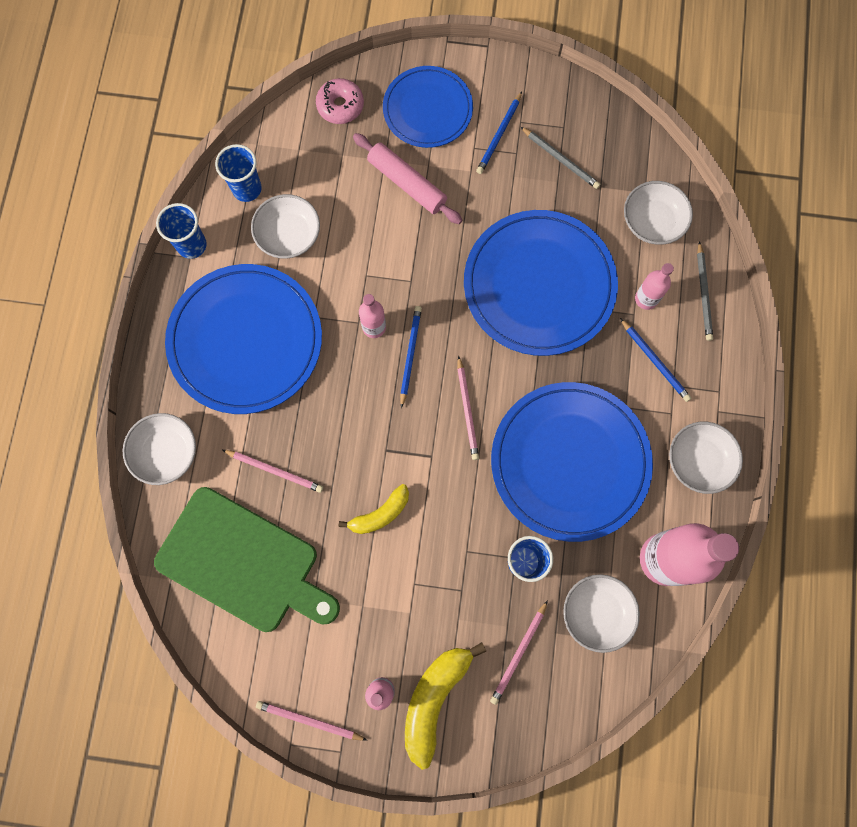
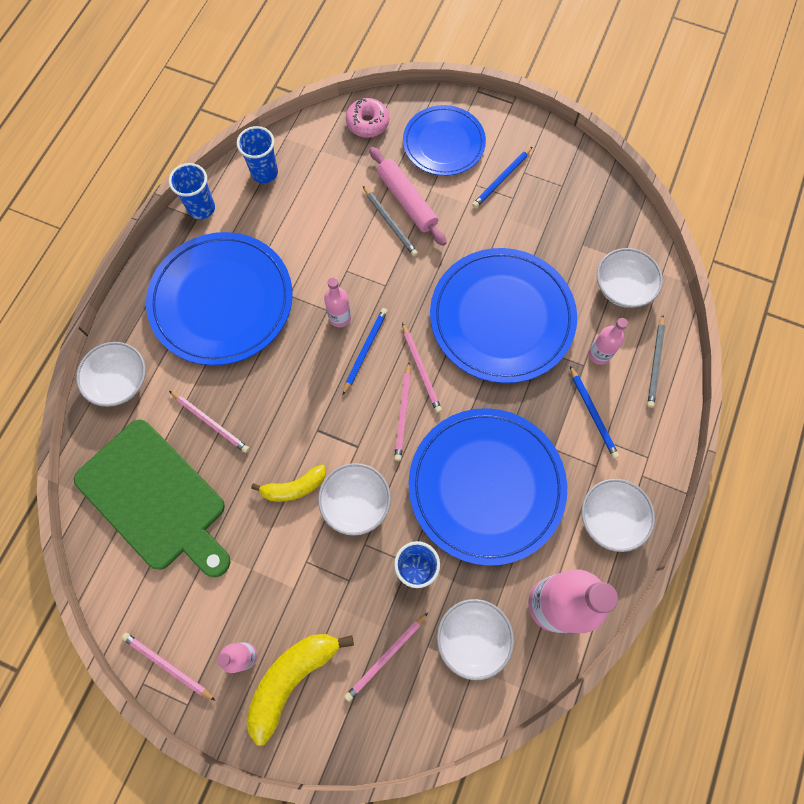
camera: 15 degrees right, 5 degrees down
white bowl [251,194,320,259] -> white bowl moved to [318,463,391,536]
grey pencil [521,127,600,189] -> grey pencil moved to [363,186,418,256]
none -> pink pencil [402,323,442,413]

